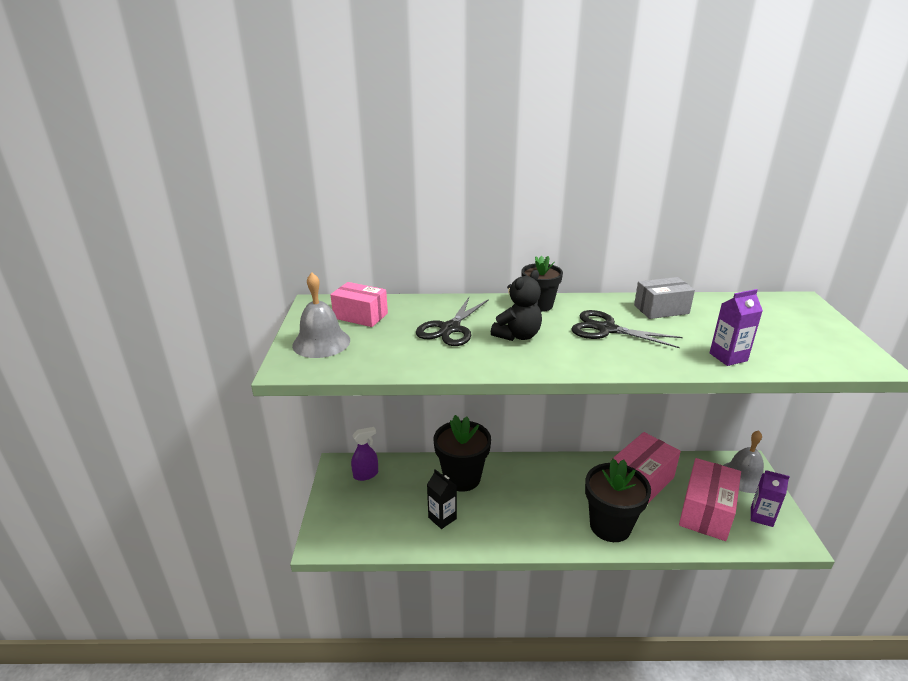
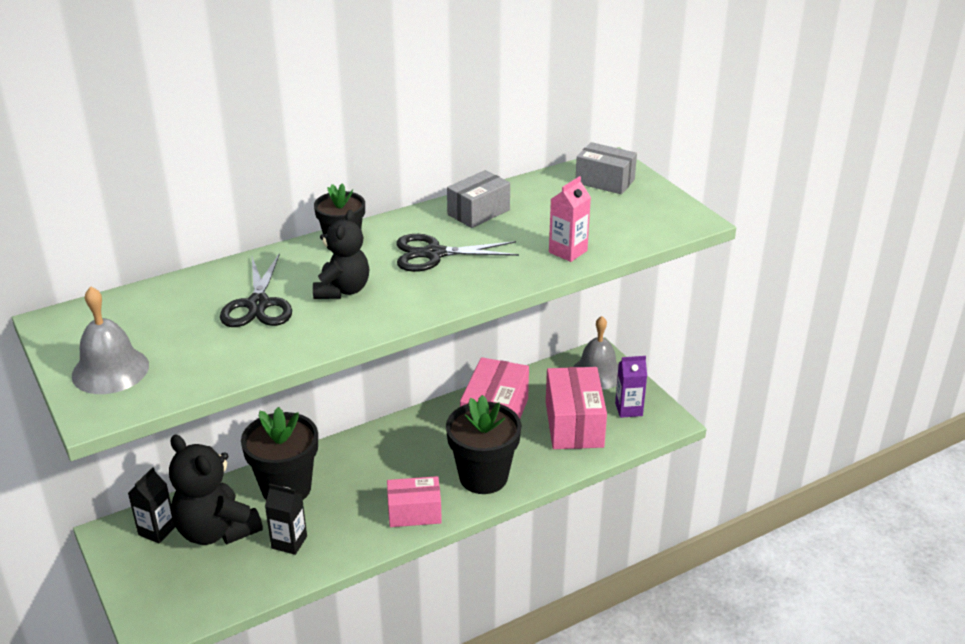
camera: 30 degrees left, 5 degrees up
pink box [330,282,388,327] -> pink box moved to [387,476,442,527]
purple spray bottle [351,427,378,481] -> black carton [128,467,175,543]
purple carton [710,289,763,366] -> pink carton [549,176,591,262]
none -> black teddy bear [169,435,263,545]
none -> grey box [576,142,637,194]

